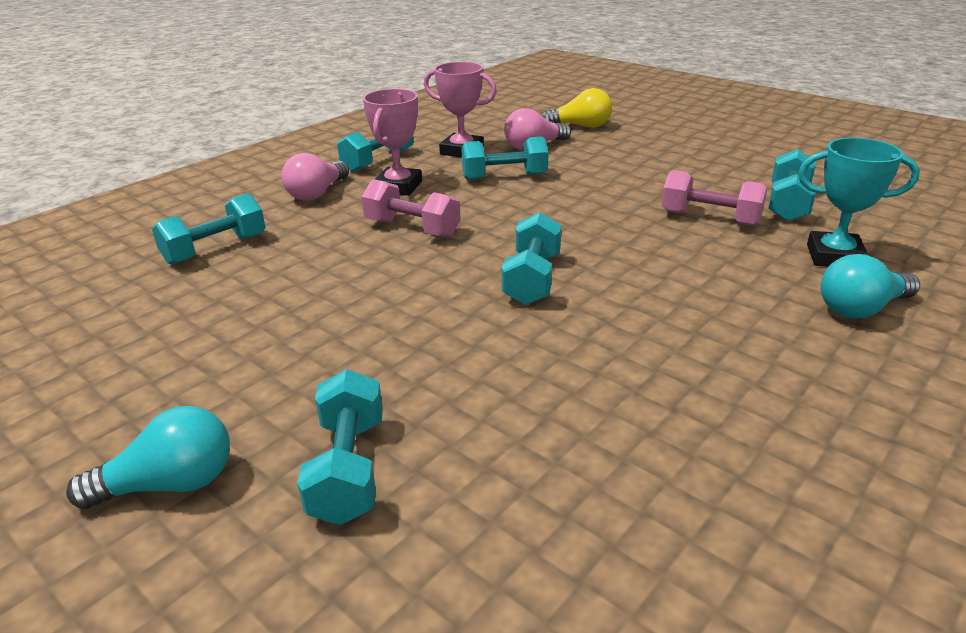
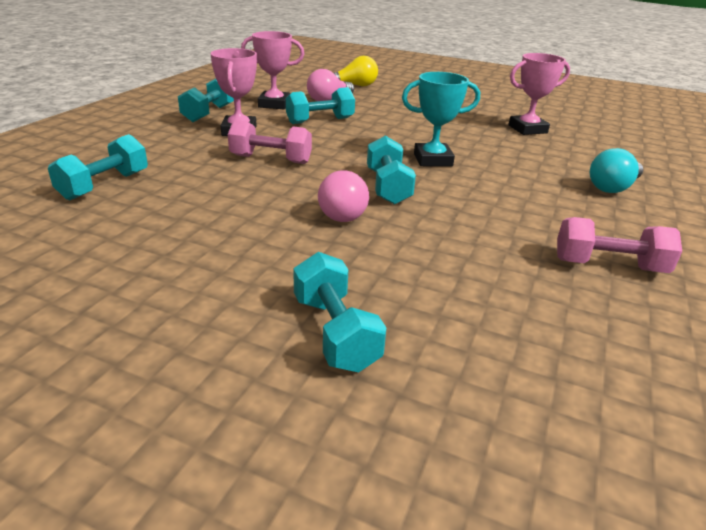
camera: 20 degrees left, 0 degrees up
turquoise light bulb [66,406,230,509] -> none
pink light bulb [281,153,349,201] -> pink light bulb moved to [318,170,369,222]
pink dumbbell [661,170,767,226] -> pink dumbbell moved to [557,217,682,273]
turquoise dumbbell [768,149,816,222] -> pink trophy [508,53,570,135]
turquoise trophy [798,138,920,267] -> turquoise trophy moved to [402,72,480,166]

